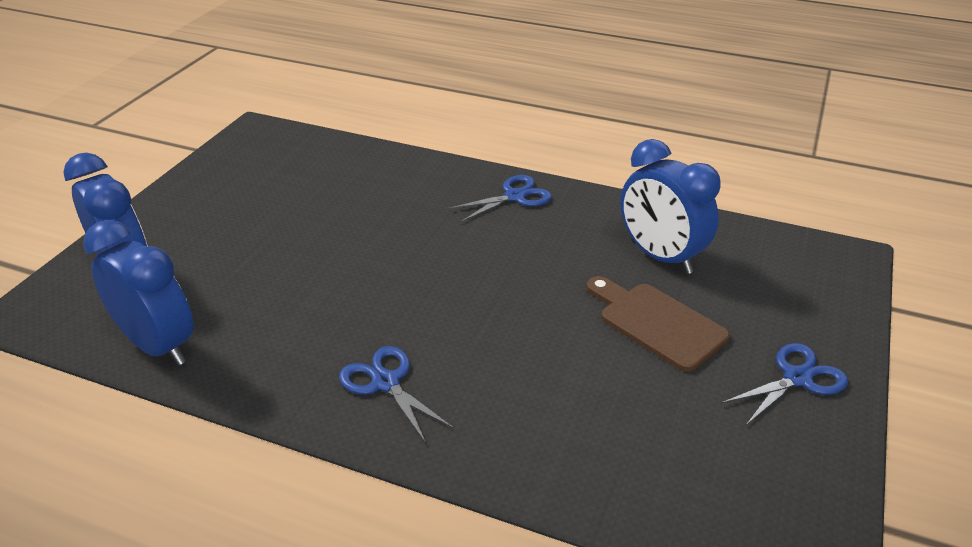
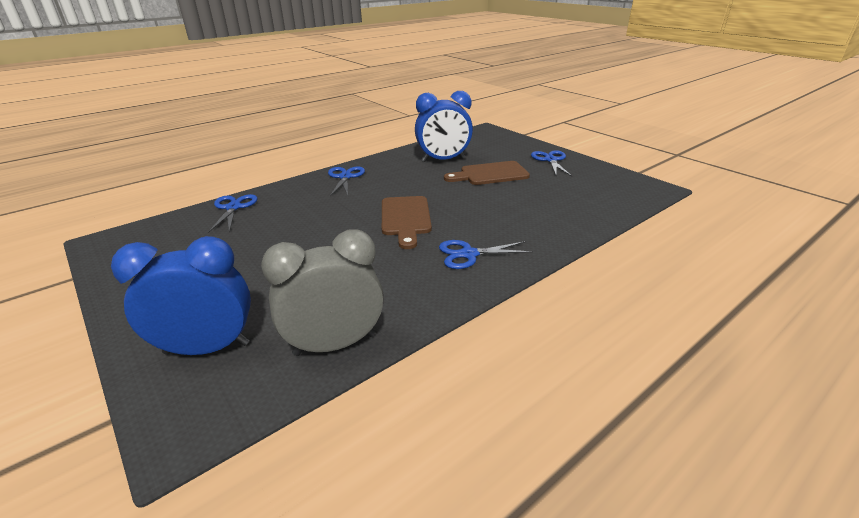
camera: 60 degrees left, 5 degrees down
blue clock [83,220,194,366] -> grey clock [261,229,384,356]
none -> blue scissors [208,194,258,233]
none -> brown cutting board [382,196,432,249]

